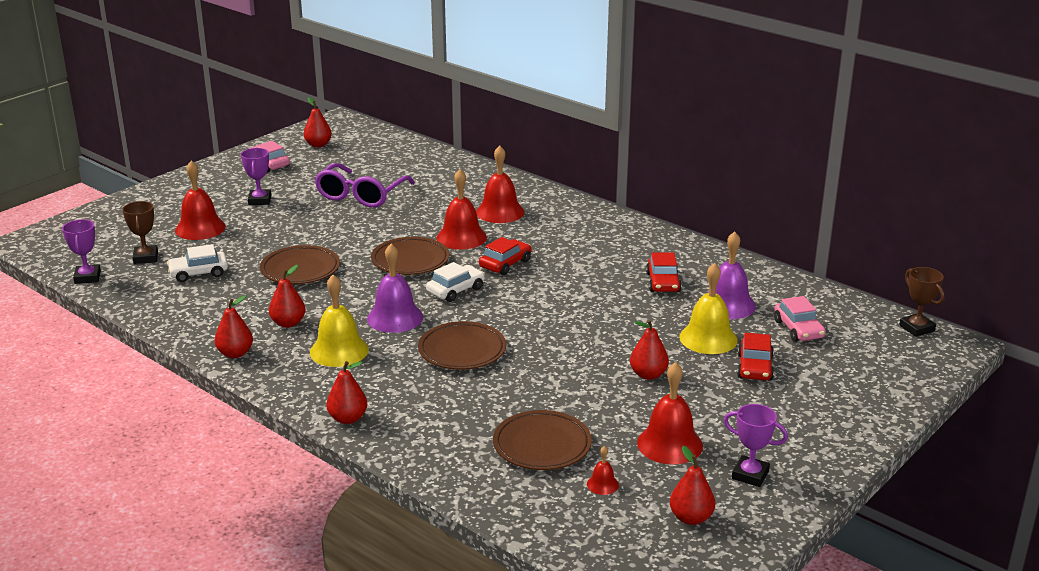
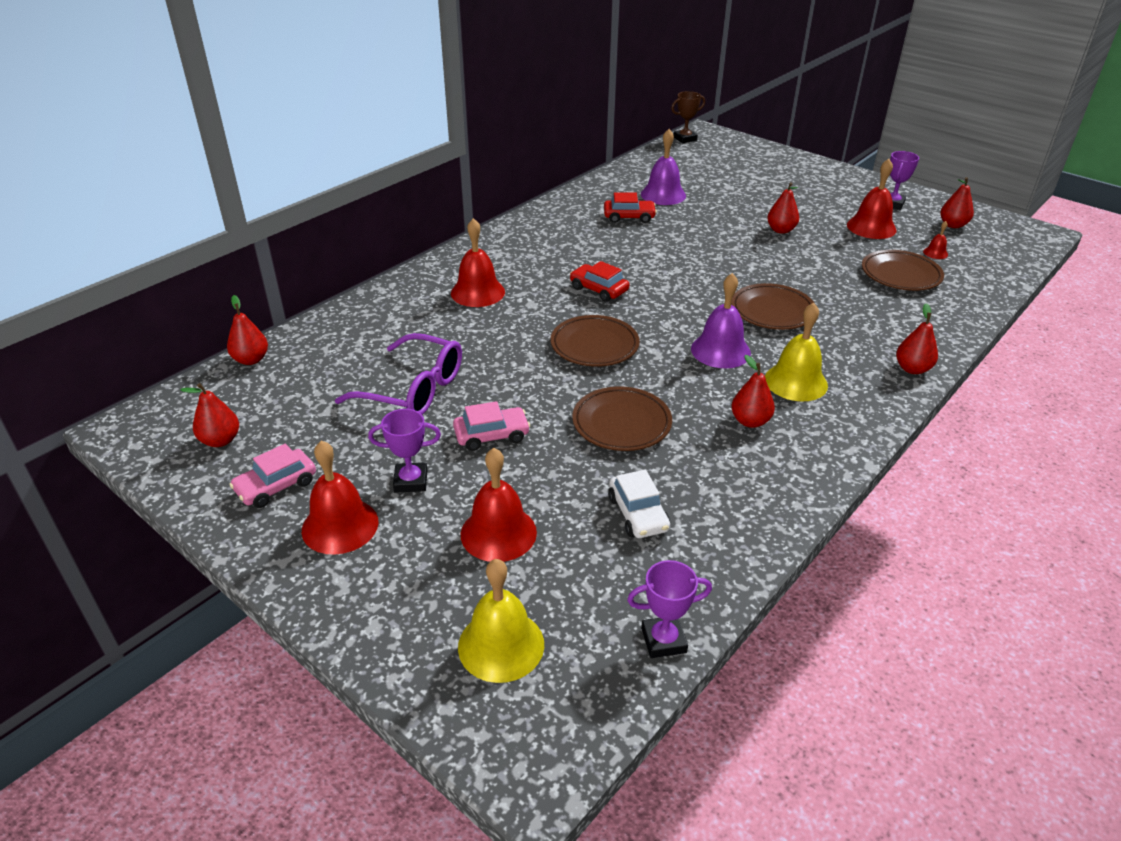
camera: 90 degrees left, 10 degrees up
brown trophy [123,201,158,264] -> none
red pear [215,295,253,358] -> red pear moved to [227,295,268,365]
white car [426,262,485,302] -> none
red bell [436,169,487,250] -> red bell moved to [302,440,378,555]
yellow bell [679,263,738,354] -> yellow bell moved to [458,559,544,683]
red car [737,333,774,381] -> none
pink car [774,296,826,342] -> pink car moved to [453,401,530,451]

